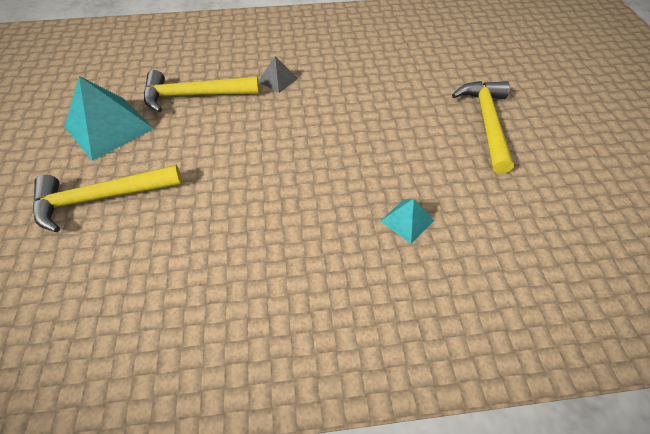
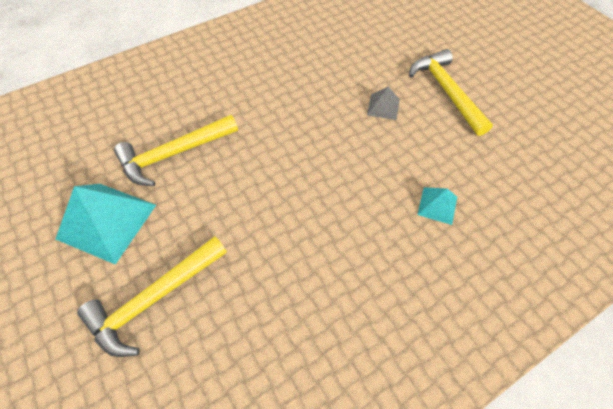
camera: 25 degrees left, 5 degrees up
grey pyramid [258,56,298,93] -> grey pyramid moved to [367,86,400,120]

